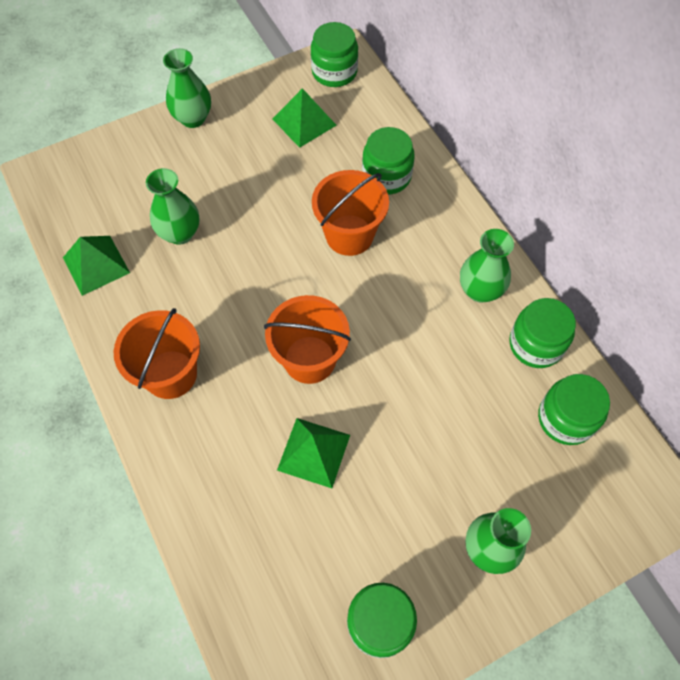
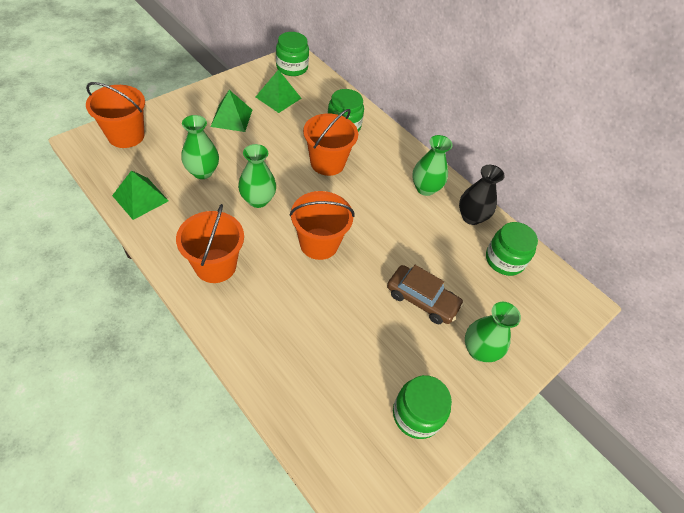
camera: 20 degrees left, 10 degrees down
green vase [163,48,211,128] -> green vase moved to [238,144,276,208]
green pyramid [277,418,350,488] -> green pyramid moved to [211,90,252,132]
green jar [509,298,576,368] -> black vase [459,165,505,225]
none -> orange bucket [86,82,145,148]
none -> brown car [387,265,464,324]

